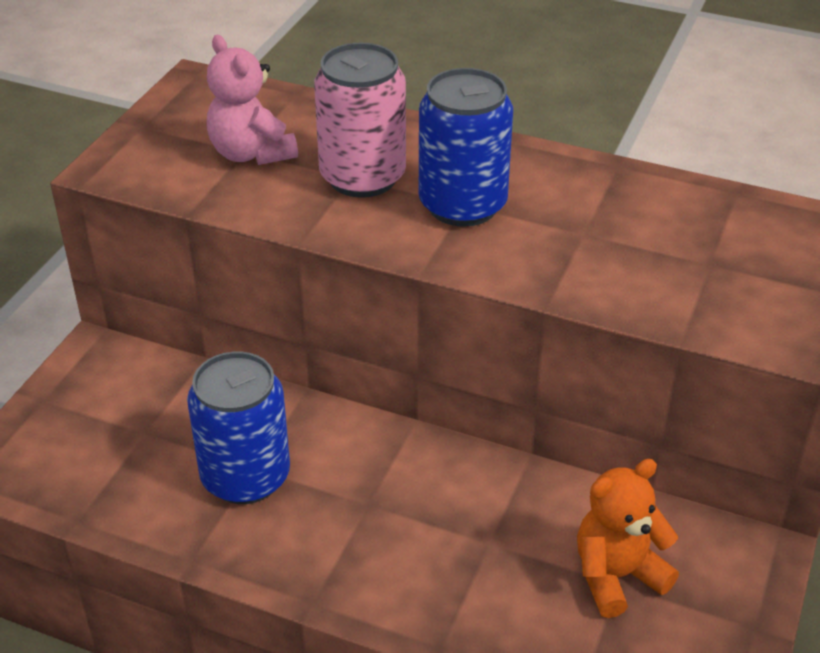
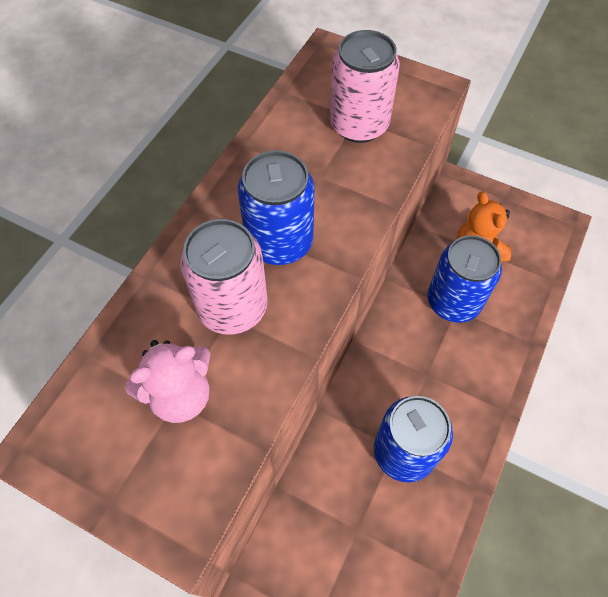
camera: 85 degrees left, 20 degrees up
none -> pink can [330,30,400,143]
none -> blue can [428,235,502,323]

